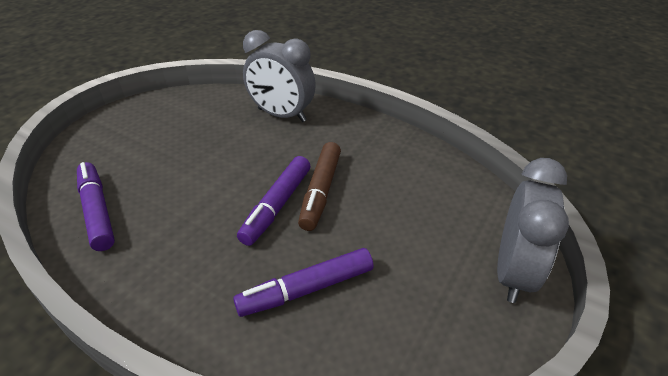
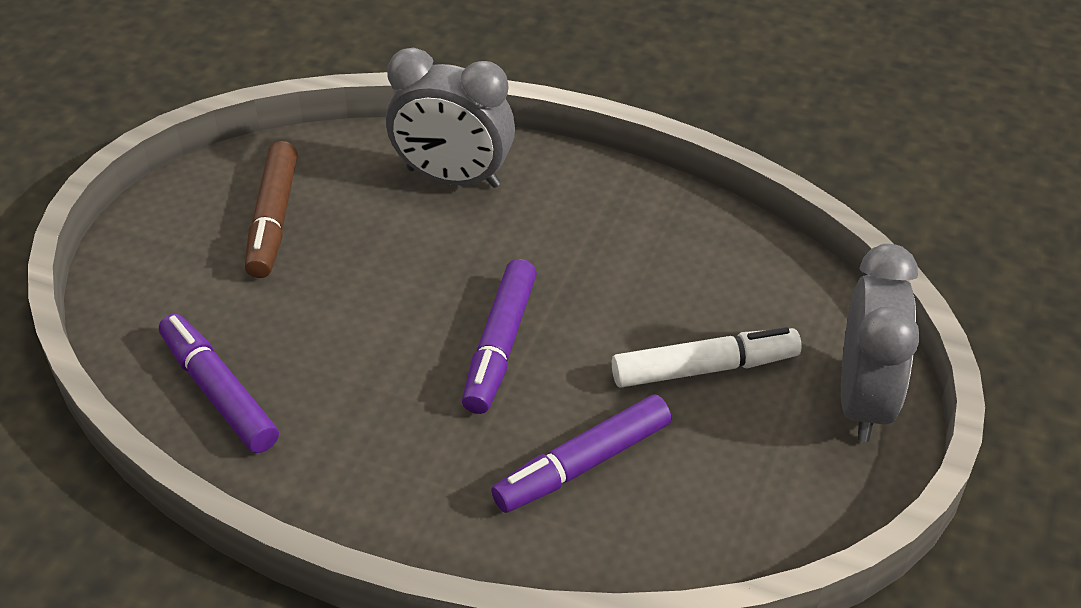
camera: 10 degrees left, 5 degrees up
brown marker [298,142,341,231] -> brown marker moved to [245,141,298,278]
none -> white marker [612,327,802,388]

